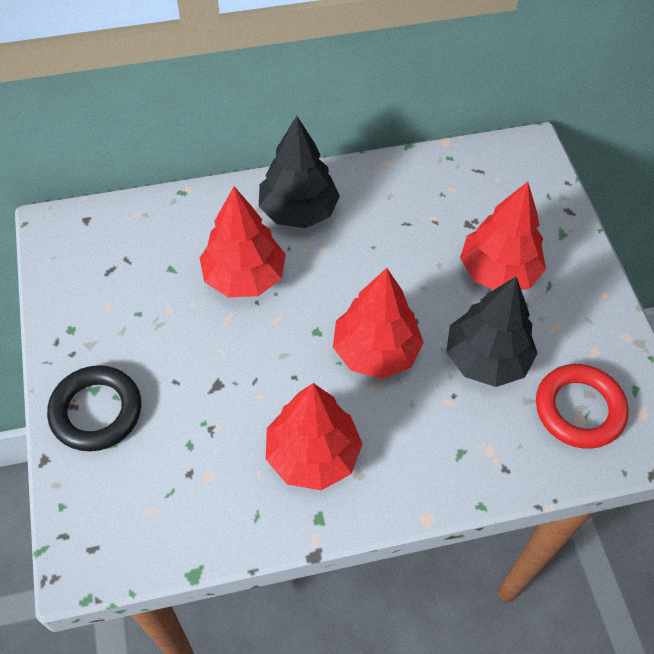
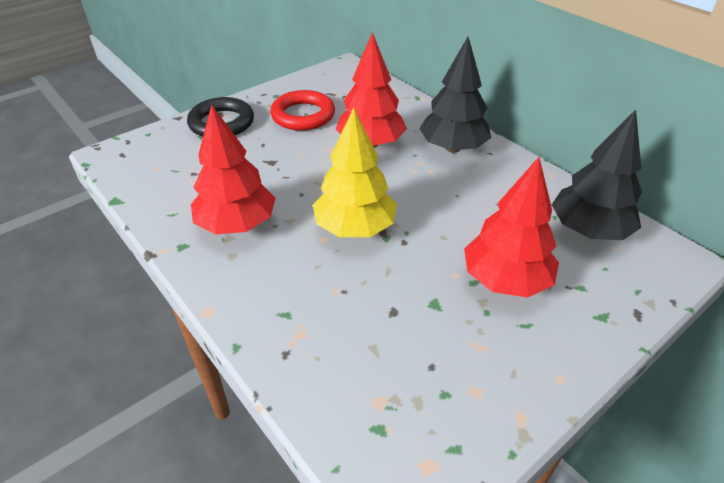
camera: 65 degrees right, 15 degrees down
red tree [333,268,424,379] -> yellow tree [313,108,397,237]
black tree [446,277,538,387] -> black tree moved to [552,110,642,240]
red ring [536,364,629,449] -> red ring moved to [270,90,335,131]

